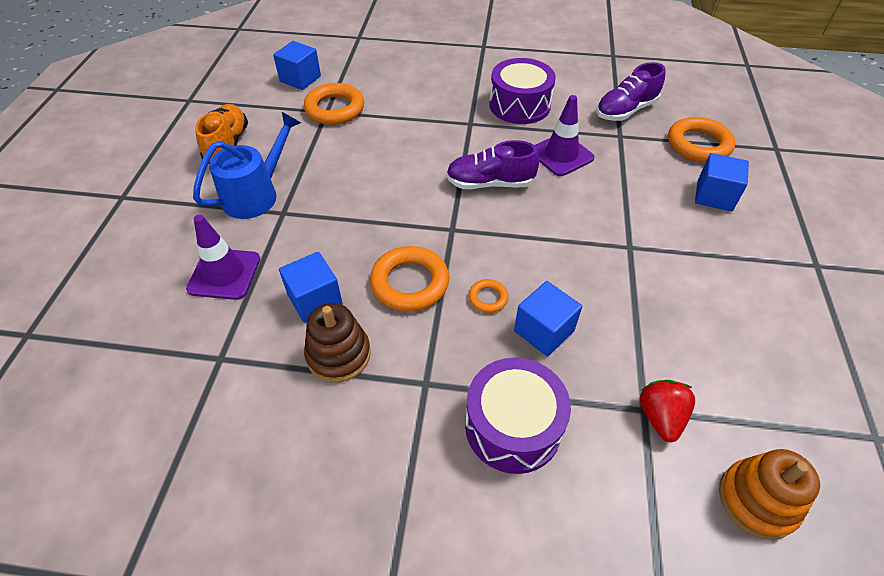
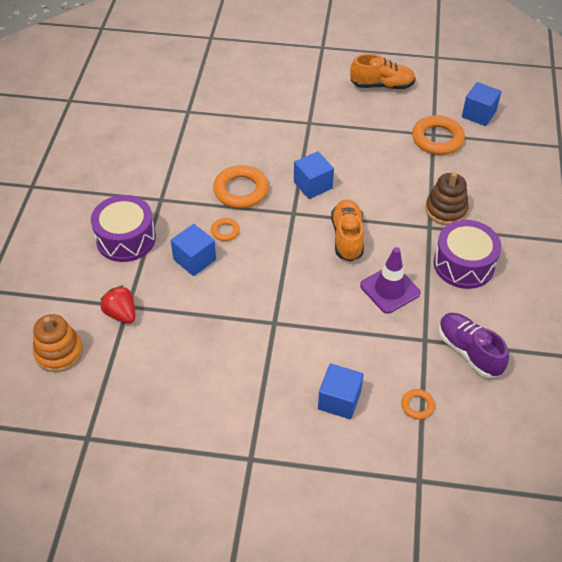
camera: 90 degrees right, 0 degrees up
purple traffic cone [186,215,260,300] -> none
blue watering can [193,112,301,219] -> none
blue cube [279,252,343,323] -> blue cube moved to [294,151,334,199]
brown stacking toy [304,303,371,383] -> brown stacking toy moved to [425,172,469,225]
purple shoe [446,140,540,189] -> orange shoe [331,199,364,261]
red strawberry [640,380,695,442] -> red strawberry turned 135 degrees counterclockwise [100,285,135,324]
orange ring [668,117,735,163] -> orange ring [401,389,435,419], size x0.50

